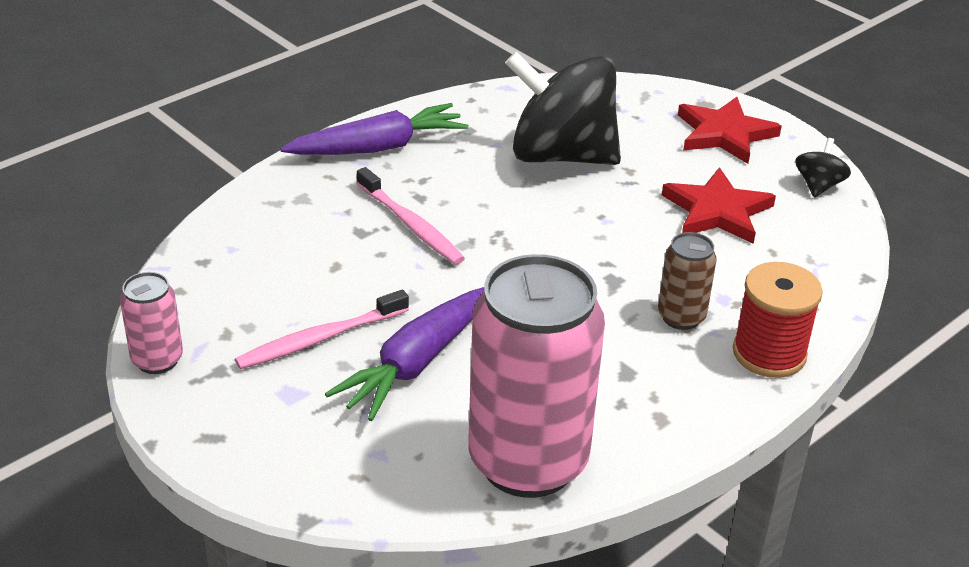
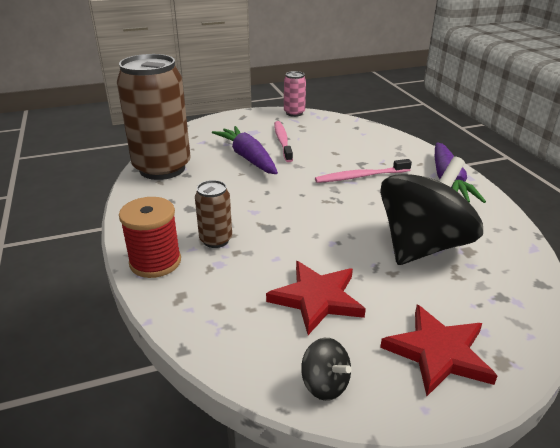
camera: 115 degrees right, 5 degrees down
pink can [468,254,605,498] -> brown can [117,54,191,180]

